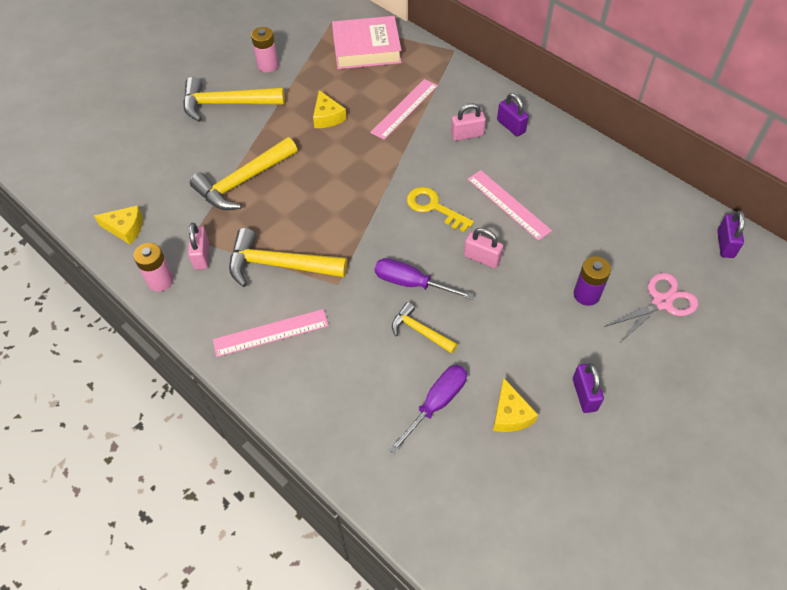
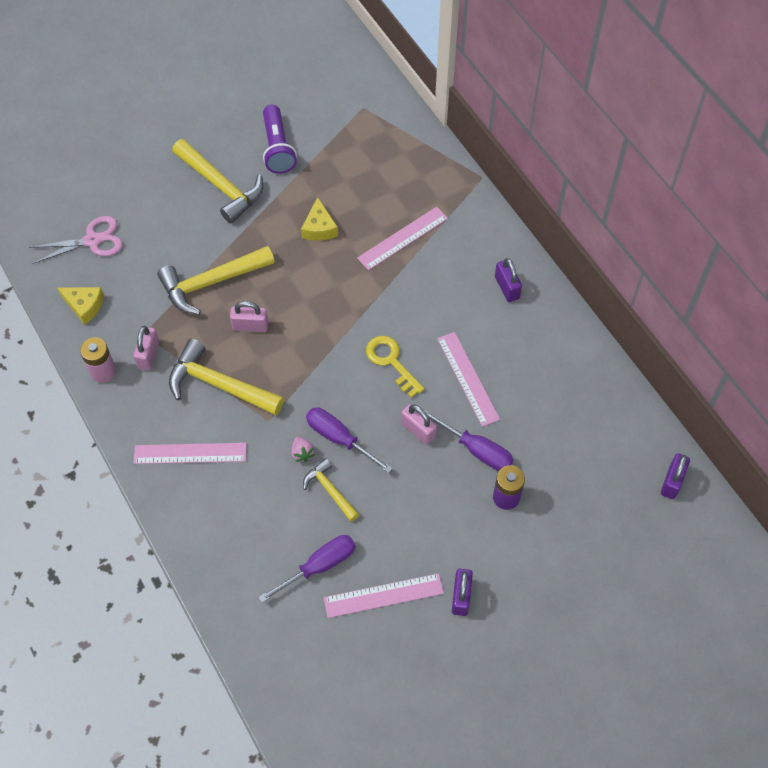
camera: 15 degrees right, 5 degrees up
yellow hammer [183,77,285,122] -> yellow hammer turned 150 degrees counterclockwise [172,139,264,223]
pink battery [251,27,279,72] -> purple flashlight [263,105,297,174]
pink book [332,16,402,69] -> none
pink padlock [451,103,486,141] -> pink padlock moved to [230,301,269,332]
yellow cheese [493,378,538,432] -> pink ruler [324,573,444,618]
pink scissors [605,273,698,342] -> pink scissors moved to [29,216,123,264]
none -> pink strawberry [291,437,315,462]
none -> purple screwdriver [424,410,513,471]

